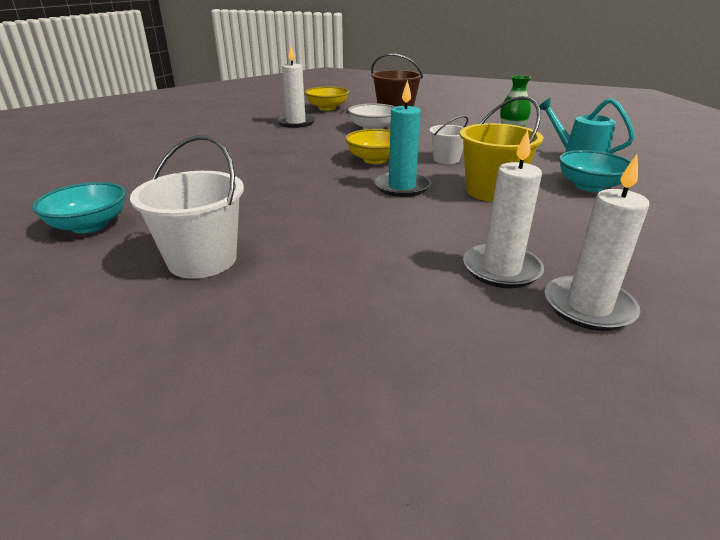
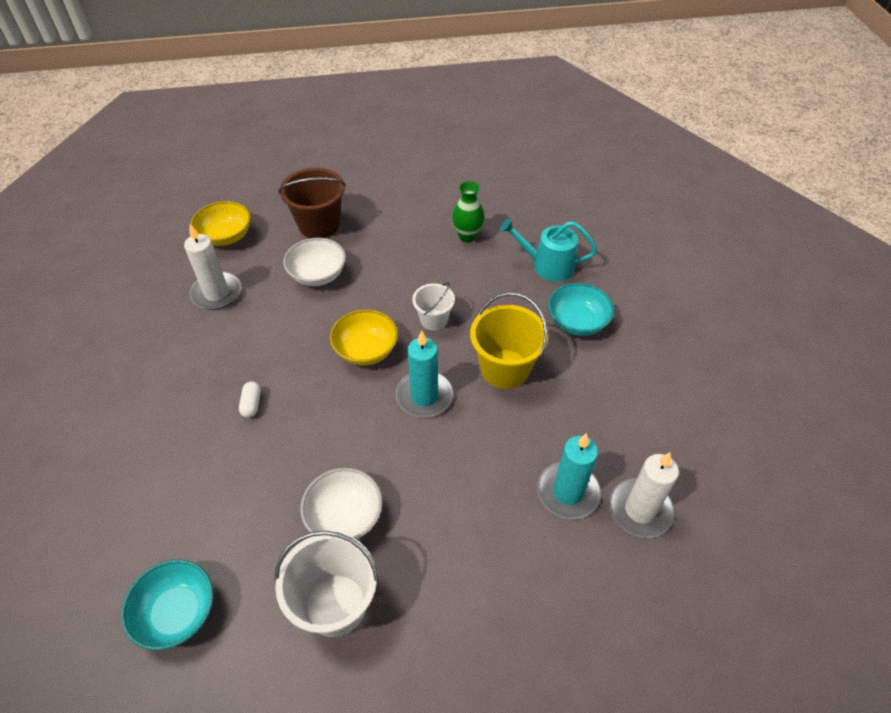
camera: 30 degrees left, 20 degrees up
white candle [463,130,544,288] -> turquoise candle [537,433,601,519]
none -> white capsule [239,381,261,418]
none -> white bowl [300,468,383,540]

